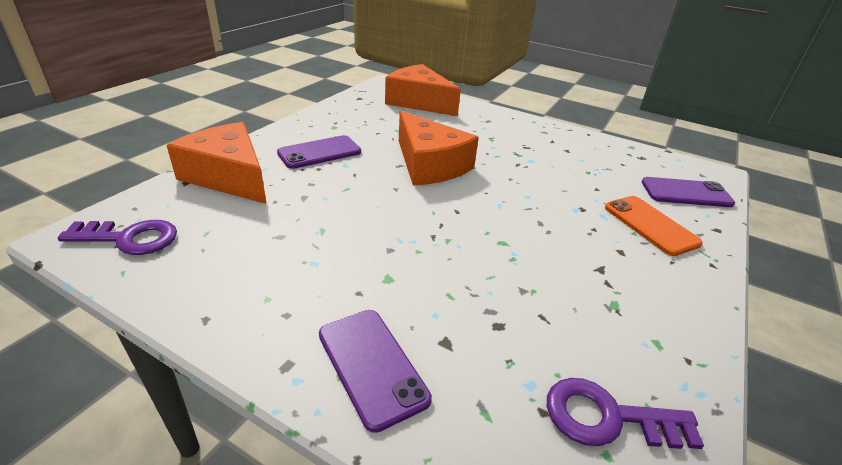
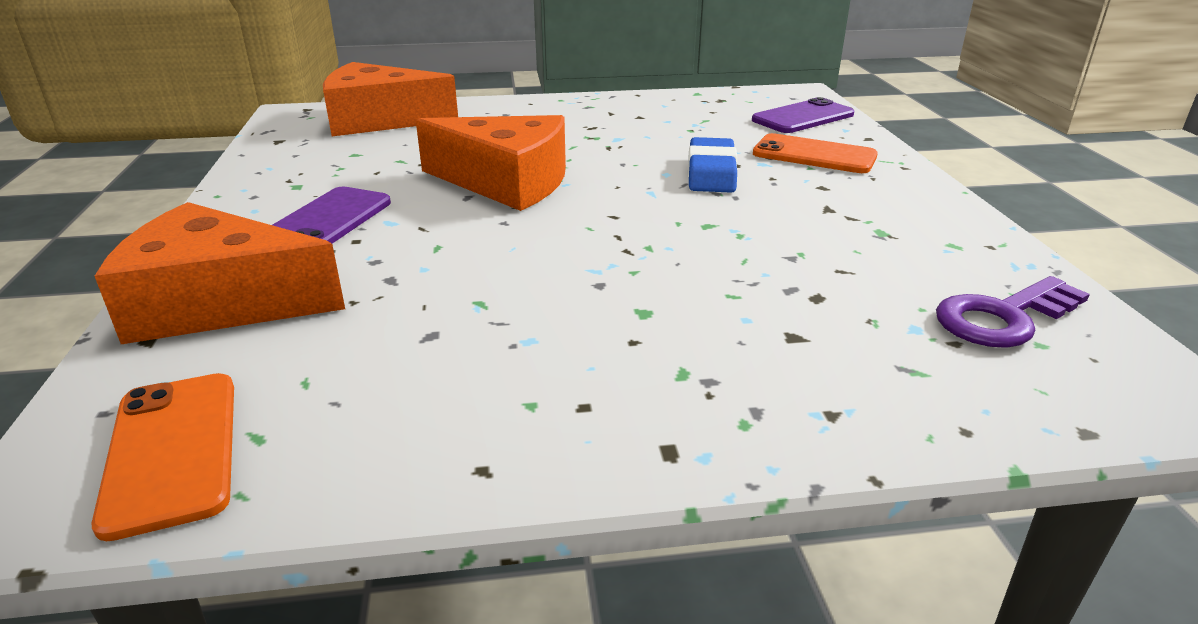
camera: 35 degrees left, 5 degrees down
purple key [58,220,177,255] -> orange phone [91,373,234,541]
purple phone [319,310,432,433] -> none
none -> blue eraser [688,137,737,193]

